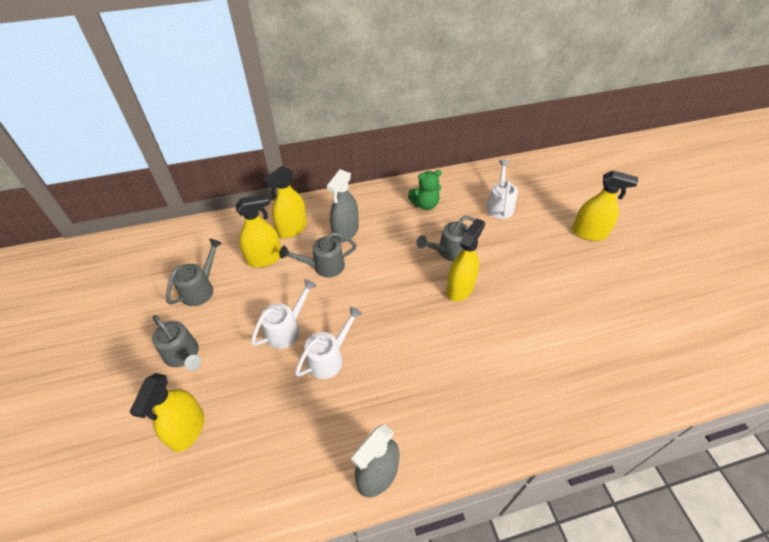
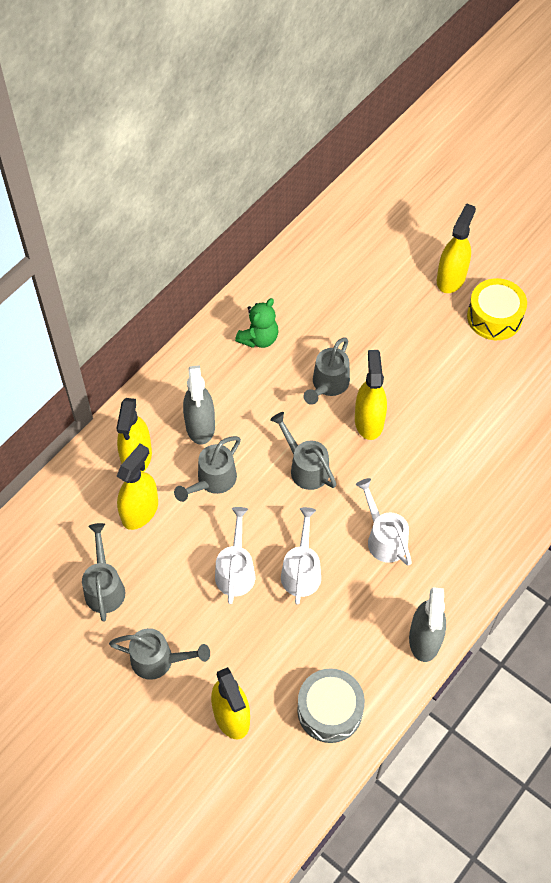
camera: 35 degrees left, 10 degrees up
white watering can [486,160,518,219] -> white watering can moved to [356,478,412,566]
yellow spray bottle [572,171,638,241] -> yellow spray bottle turned 45 degrees counterclockwise [437,203,476,293]
none -> grey watering can [270,412,336,490]
none -> grey drum [297,668,365,743]
none -> yellow drum [467,278,527,340]

